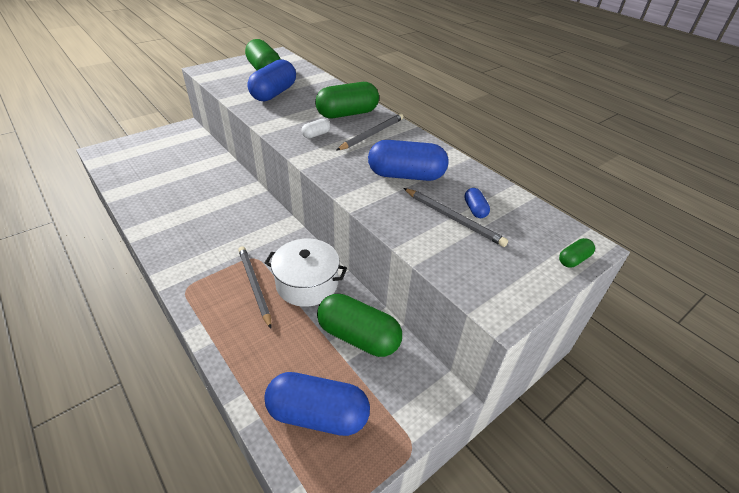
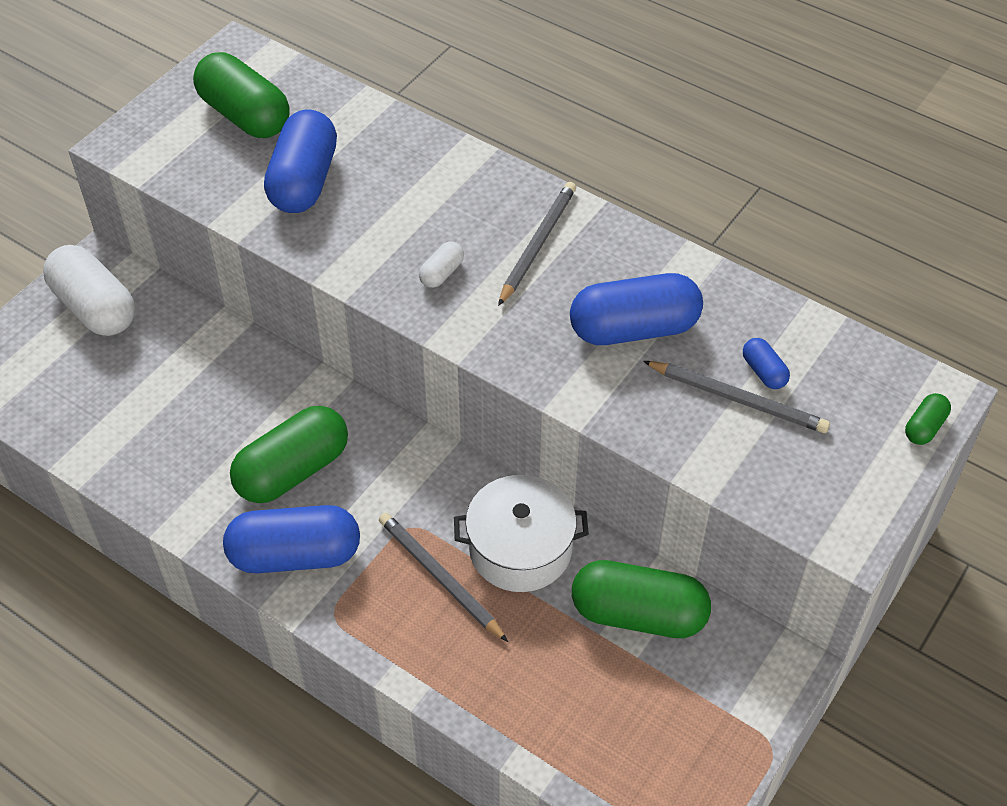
camera: 15 degrees left, 10 degrees up
blue capsule [264,372,370,436] -> blue capsule moved to [223,505,360,573]
green capsule [315,82,379,118] -> green capsule moved to [230,406,348,503]
none -> white capsule [43,245,135,336]

